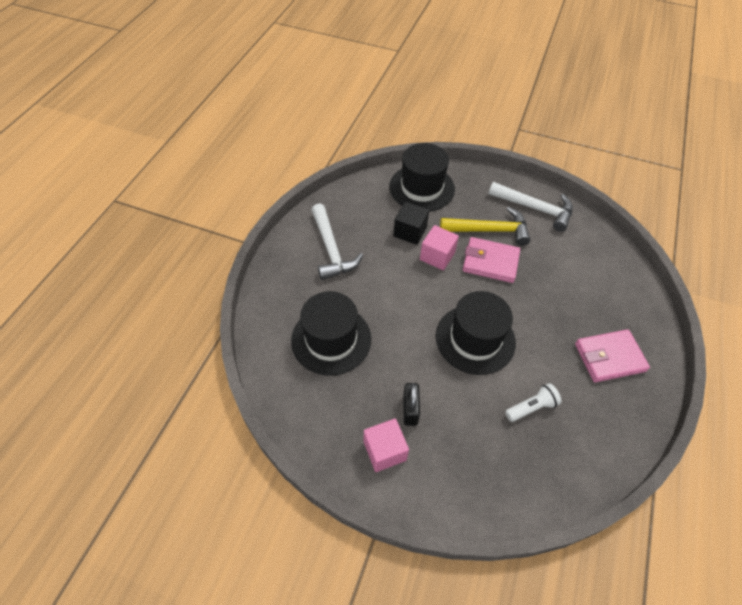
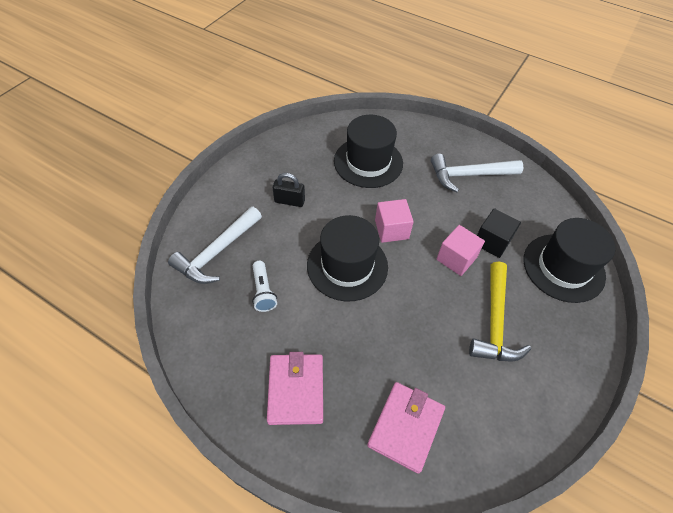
camera: 100 degrees right, 0 degrees up
pink cube [364,419,409,472] -> pink cube moved to [375,199,414,243]
pink wallet [462,237,520,283] -> pink wallet moved to [367,382,445,474]
white hammer [488,182,573,232] -> white hammer moved to [168,207,262,284]

